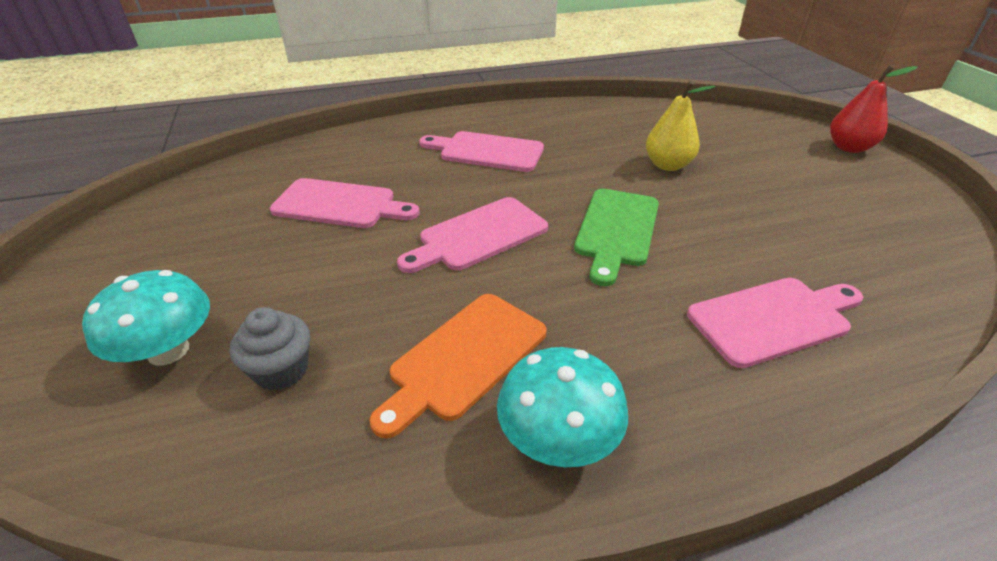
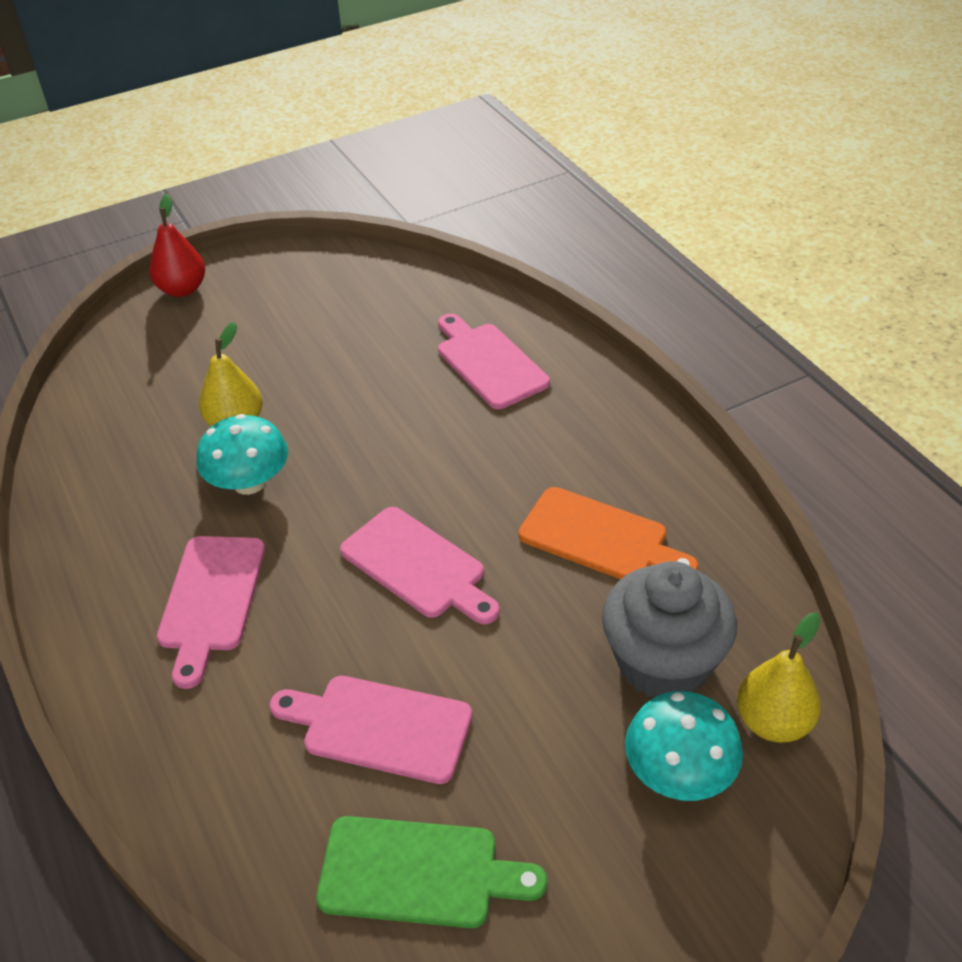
camera: 100 degrees left, 5 degrees up
grey cupcake [230,307,310,390] -> grey cupcake [602,561,737,697], size x1.83
pink cutting board [270,178,420,228] -> pink cutting board turned 75 degrees counterclockwise [270,676,472,784]
turquoise mushroom [497,347,628,467] -> turquoise mushroom moved to [196,414,288,495]
green cutting board [574,189,659,286] -> green cutting board moved to [316,816,547,928]
none -> yellow pear [737,612,821,743]

